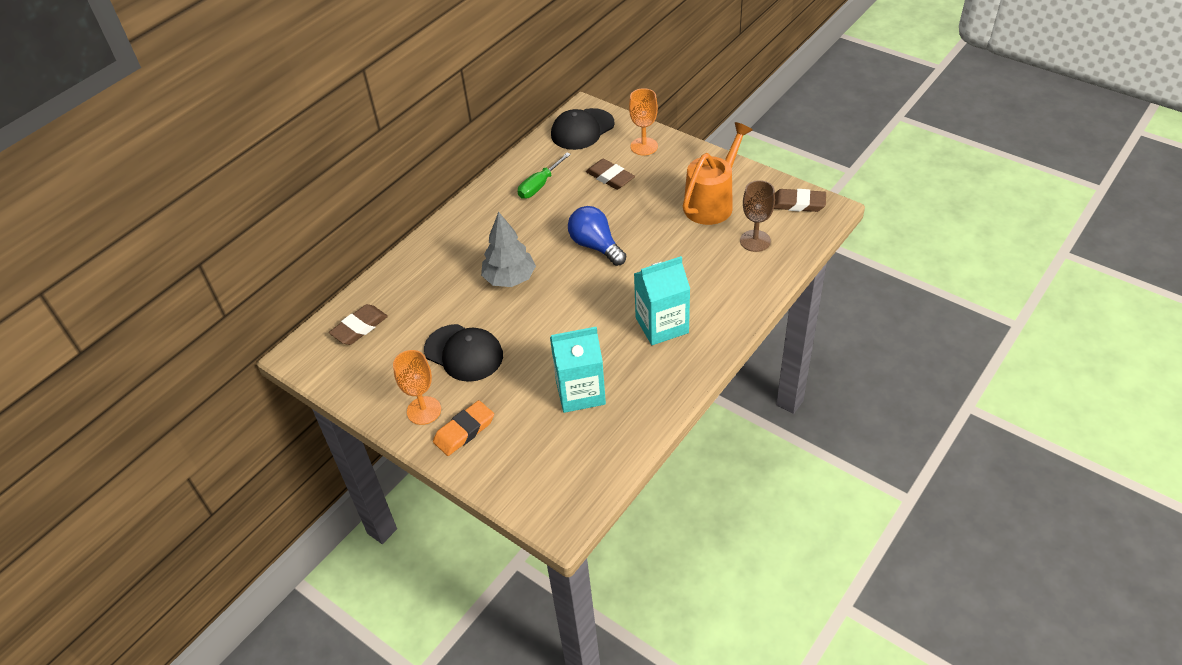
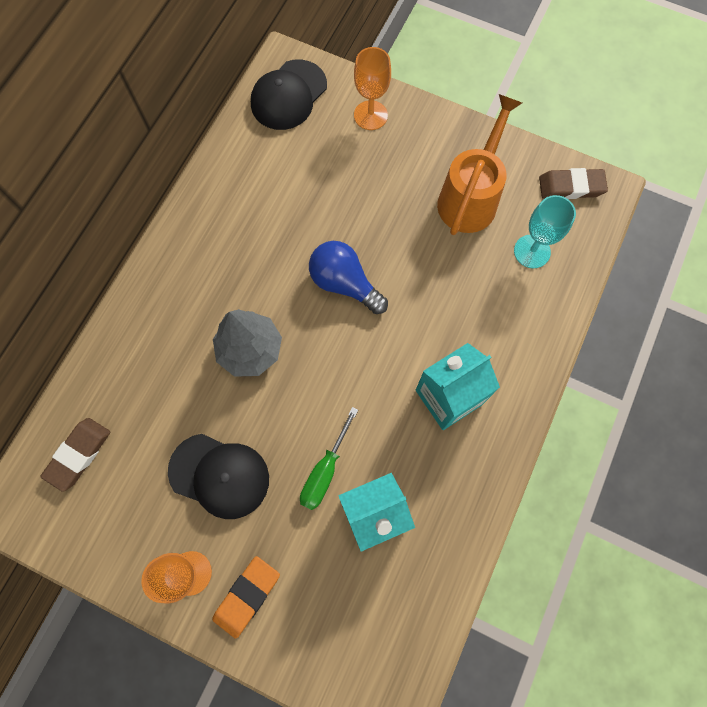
camera: 15 degrees left, 25 degrees up
green screwdriver [518,152,571,199] -> green screwdriver moved to [300,407,358,510]
brown eraser [586,159,635,190] -> none
brown goblet [740,180,775,252] -> turquoise goblet [514,195,576,268]

